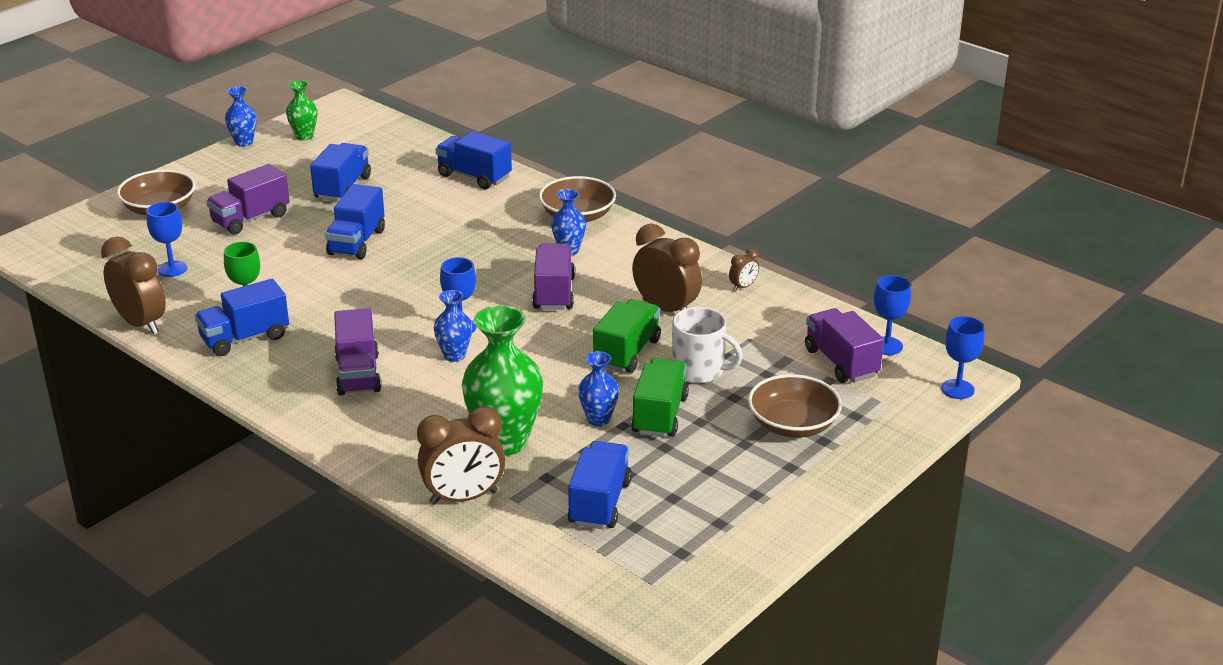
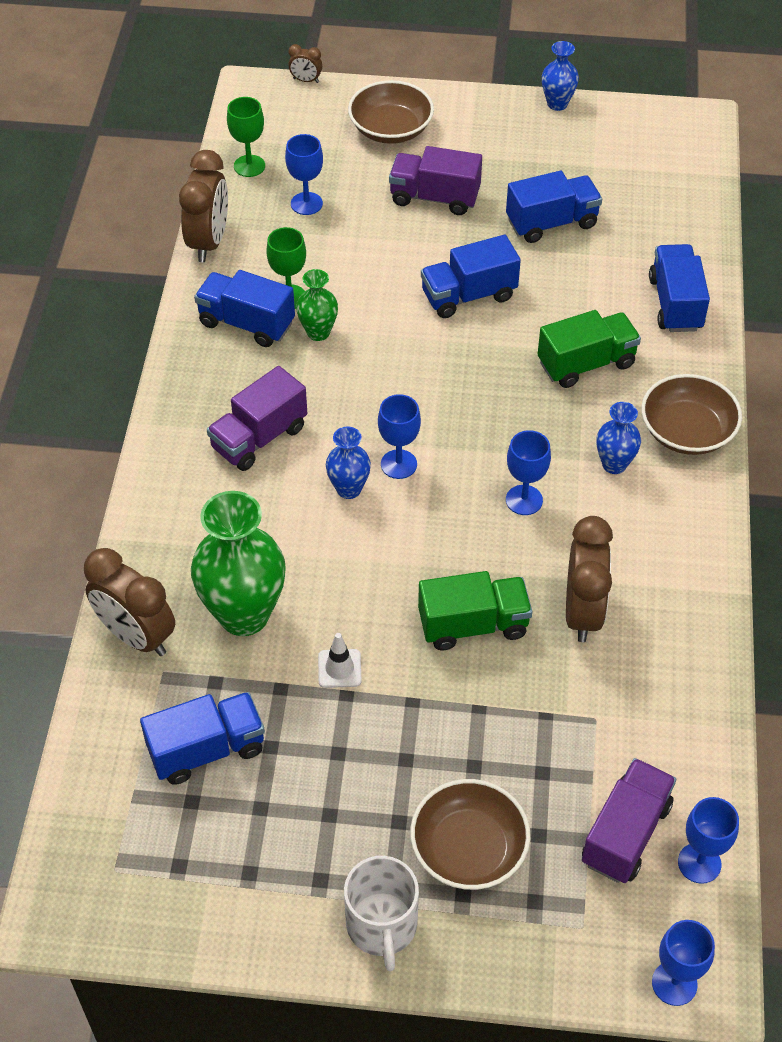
camera: 55 degrees right, 20 degrees up
green vase [286,80,317,141] -> green vase moved to [296,269,338,341]
purple truck [532,244,575,310] -> blue goblet [506,430,551,515]
blue vase [578,351,619,426] -> white traffic cone [318,633,362,688]
green truck [631,358,689,437] -> green truck moved to [538,310,641,388]
white mug [672,307,743,383] -> white mug moved to [344,856,419,972]
brown clock [729,248,759,291] -> brown clock moved to [288,44,322,83]
none -> green goblet [227,97,265,177]

